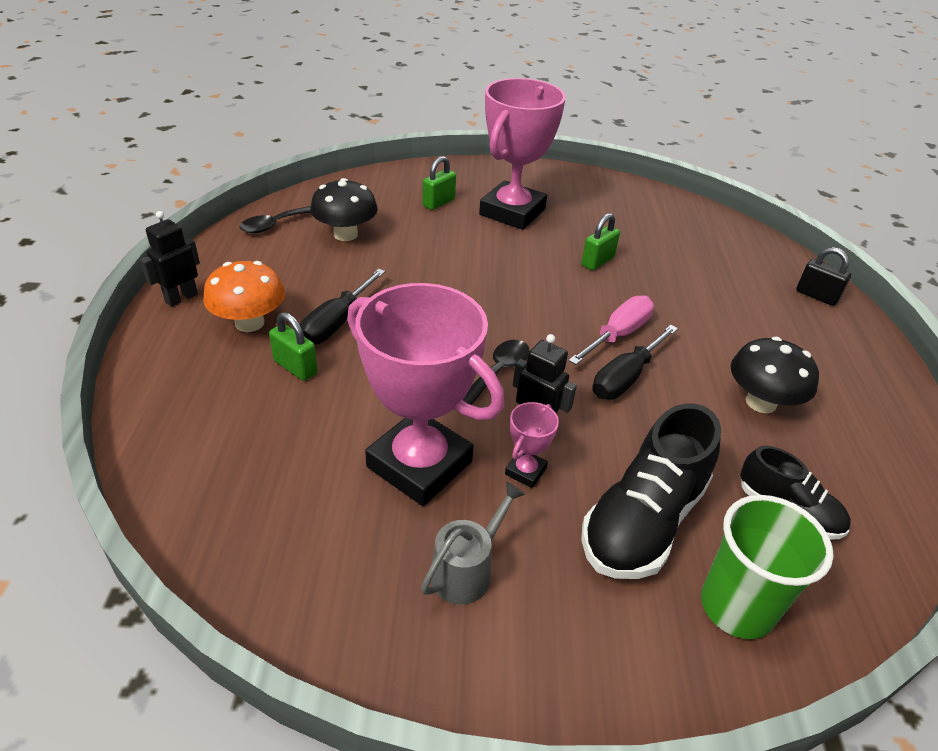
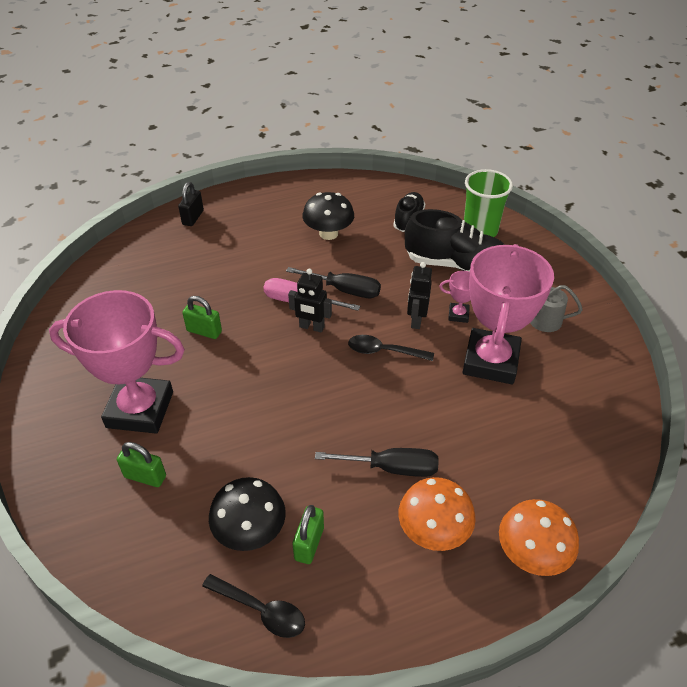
camera: 110 degrees left, 5 degrees up
black robot [140,211,200,307] -> black robot moved to [288,269,332,333]
green padlock [269,312,318,381] -> green padlock moved to [293,505,324,564]
none -> orange mushroom [499,499,579,576]

